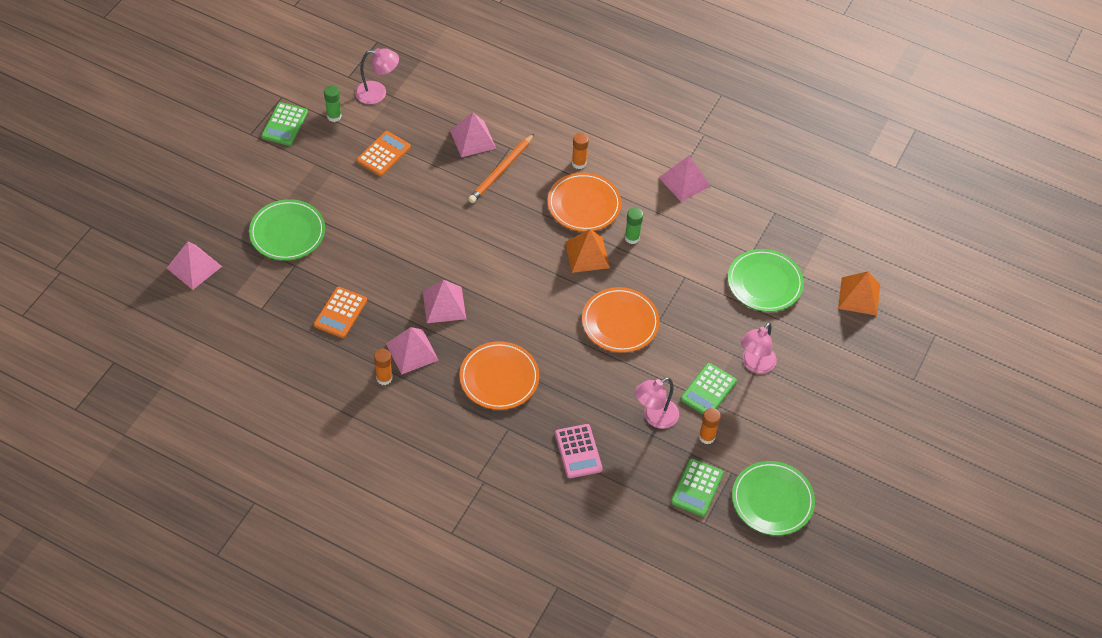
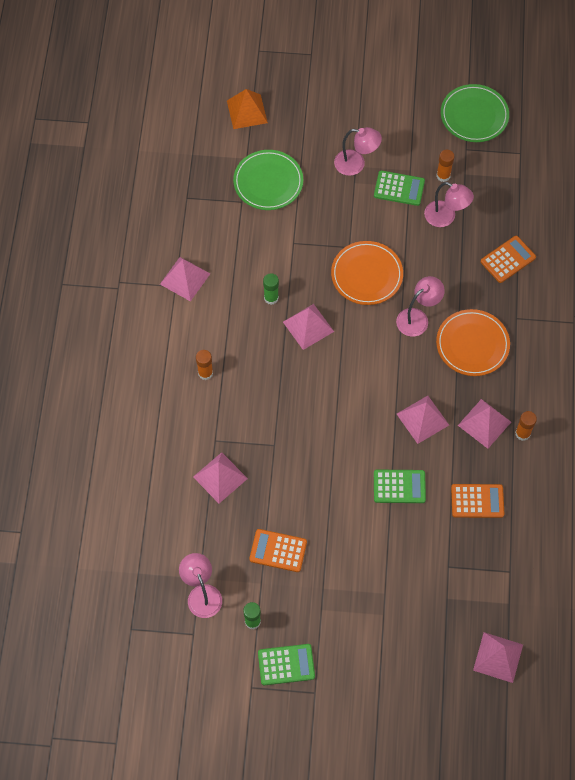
camera: 110 degrees left, 10 degrees up
green plate [249,199,325,261] -> none
orange pencil [468,134,534,203] -> none
orange plate [547,172,621,232] -> none
pink calculator [555,424,603,478] -> orange calculator [481,236,536,283]
orange pyramid [565,229,610,273] -> pink pyramid [283,304,334,350]
green calculator [671,459,724,517] -> green calculator moved to [374,470,426,503]
none -> pink lamp [396,276,445,337]

